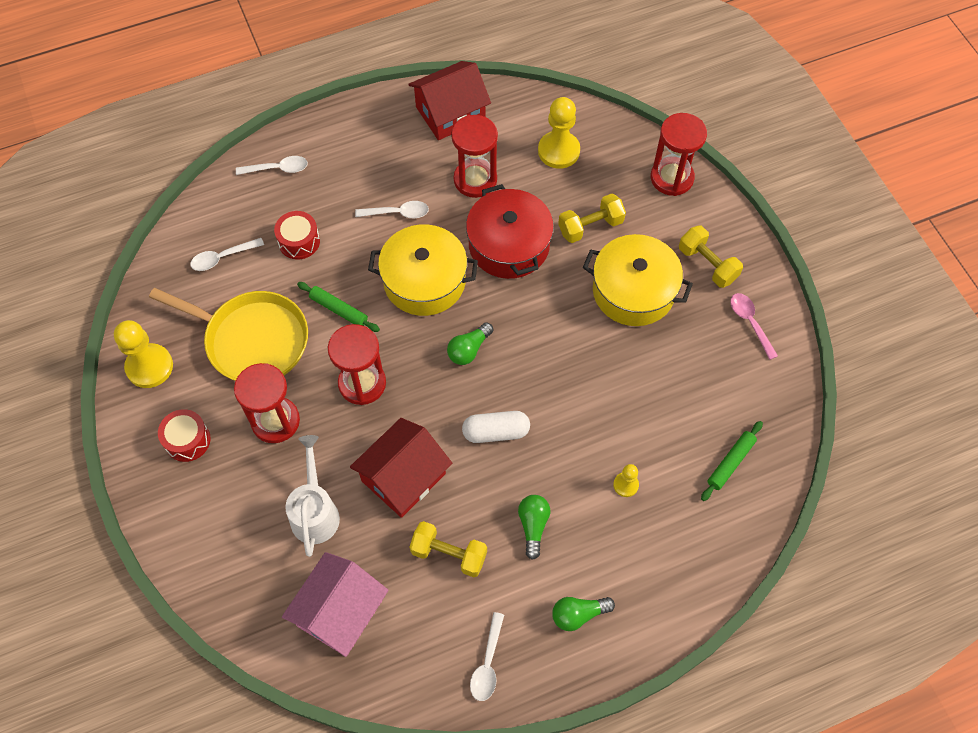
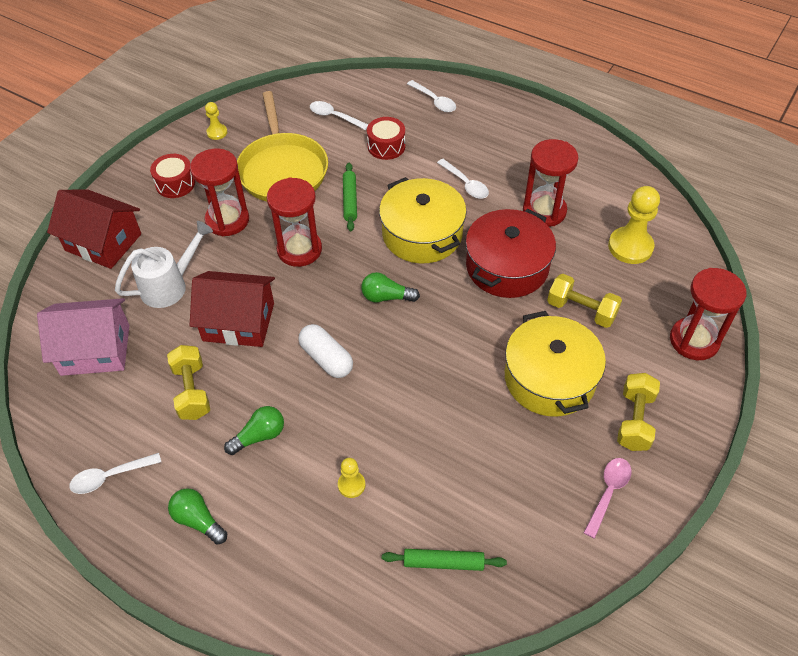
camera: 55 degrees right, 10 degrees down
yellow pawn [114,320,173,388] -> yellow pawn [205,102,227,140], size x0.52
red house [408,61,491,140] -> red house moved to [47,190,141,269]

